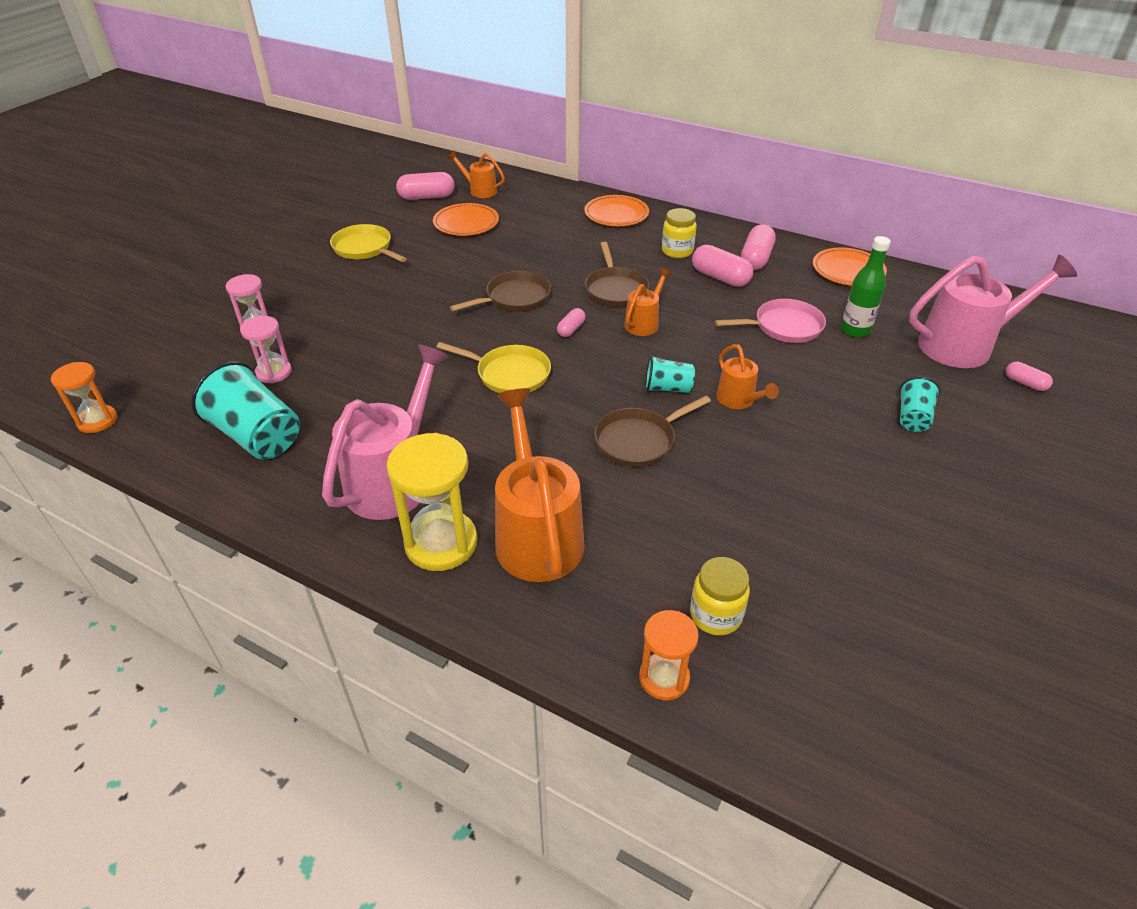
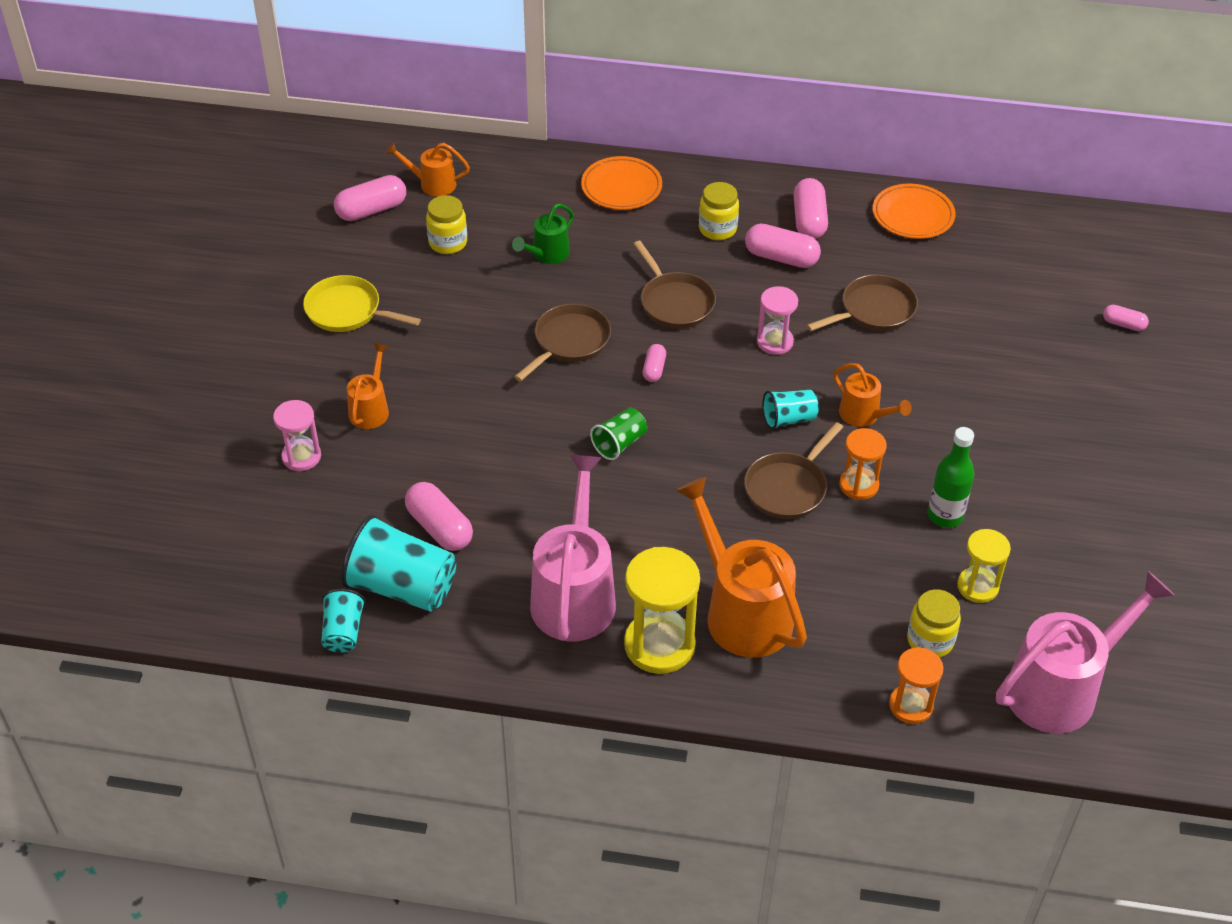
camera: 20 degrees left, 5 degrees up
orange hourglass [51,362,117,433] -> orange hourglass moved to [839,428,887,500]
pink hourglass [240,316,292,383] -> pink hourglass moved to [757,286,798,355]
orange plate [433,203,499,236] -> yellow jar [426,195,467,254]
yellow pan [436,342,551,393] -> green cup [590,408,647,460]
orange watering can [624,268,672,336] -> orange watering can moved to [347,343,389,429]
pink pan [715,299,826,343] -> brown pan [806,274,918,331]
green bottle [841,236,891,338] -> green bottle moved to [928,427,975,528]
turquoise cup [899,377,940,432] -> turquoise cup moved to [321,589,366,653]
pink watering can [909,255,1077,368] -> pink watering can moved to [996,571,1175,733]
none -> pink capsule [405,482,473,551]
none -> green watering can [512,204,574,264]
none -> yellow hourglass [957,529,1011,603]

